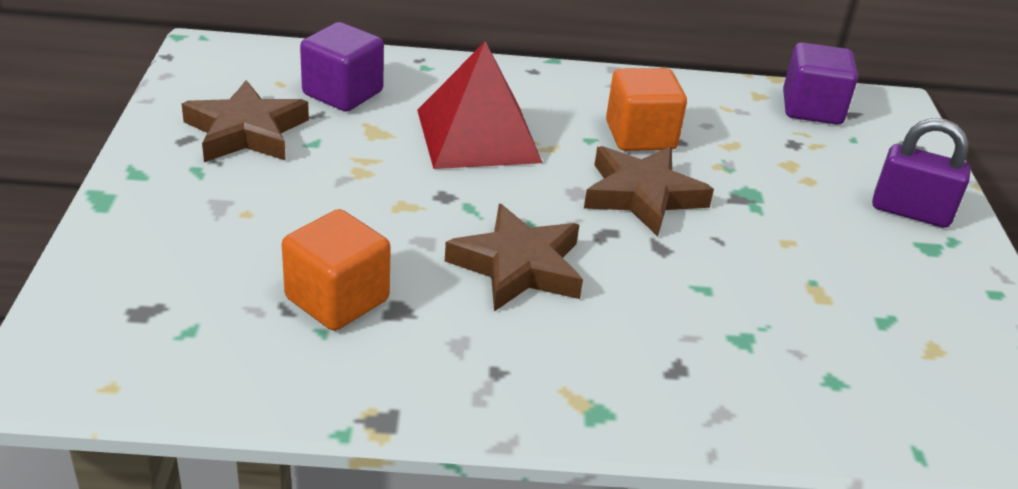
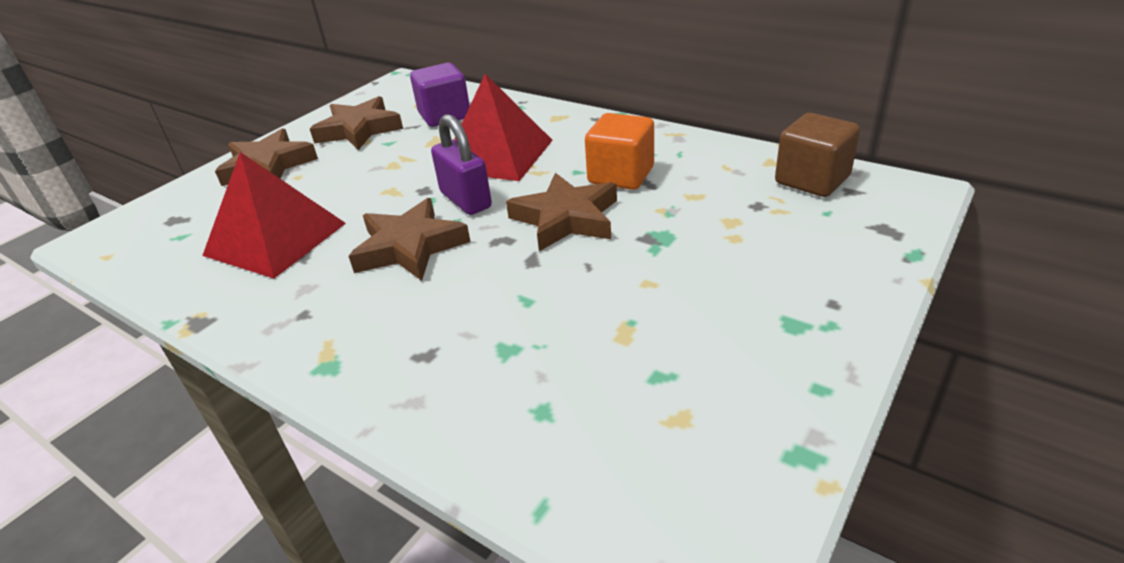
camera: 40 degrees right, 0 degrees up
orange cube [282,209,391,331] -> red pyramid [202,152,346,278]
purple cube [783,42,858,125] -> brown cube [775,113,860,197]
purple padlock [872,118,971,228] -> purple padlock moved to [431,114,492,215]
none -> brown star [215,128,318,186]

